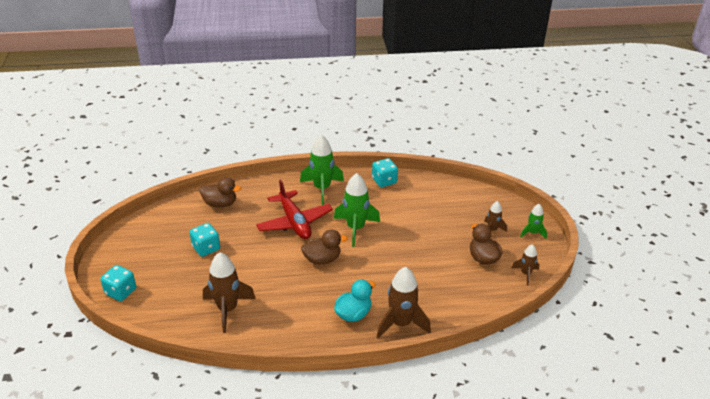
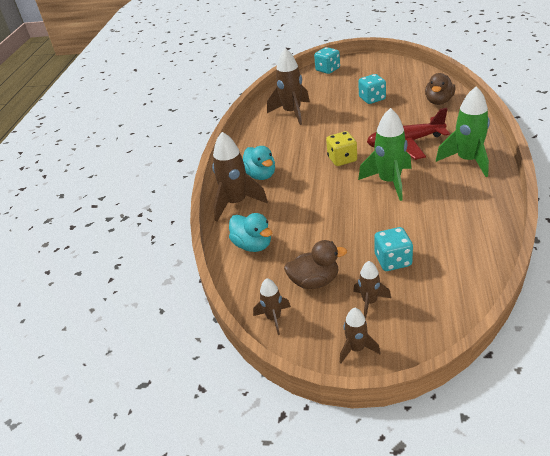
camera: 110 degrees right, 0 degrees up
brown duck [301,229,348,265] -> yellow dice [326,131,357,166]
turquoise dice [372,158,398,187] -> turquoise dice moved to [374,227,413,271]
green rocket [520,204,547,239] -> brown rocket [340,308,380,363]
none -> turquoise duck [229,213,272,252]

